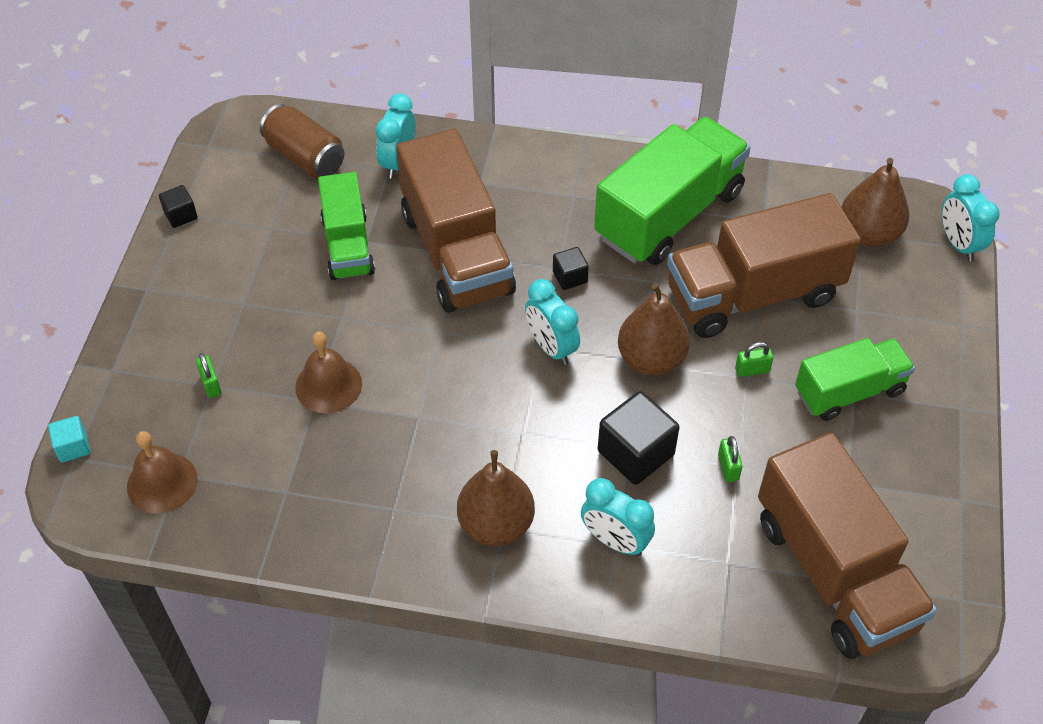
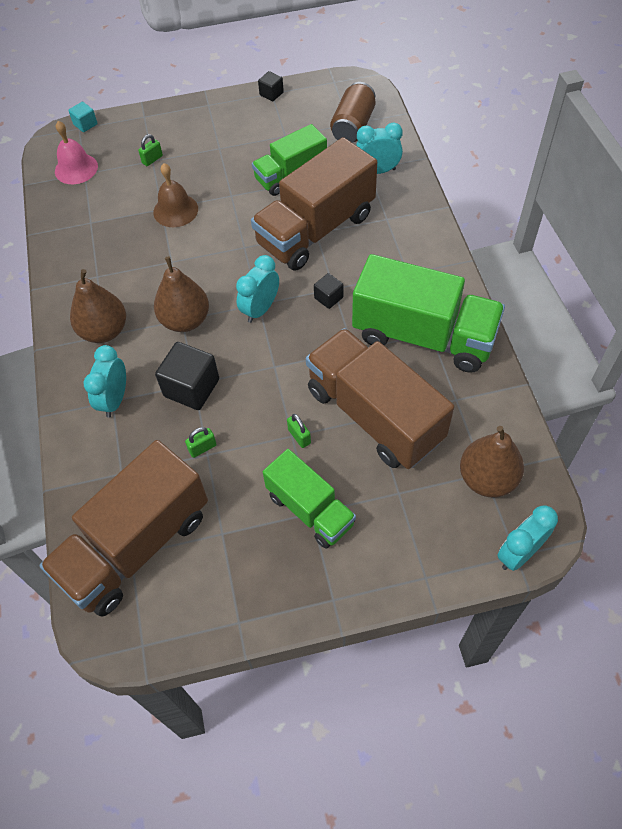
camera: 70 degrees right, 5 degrees up
brown bell [127,431,197,514] -> pink bell [55,121,98,184]
brown pear [618,283,690,375] -> brown pear moved to [154,256,209,332]

